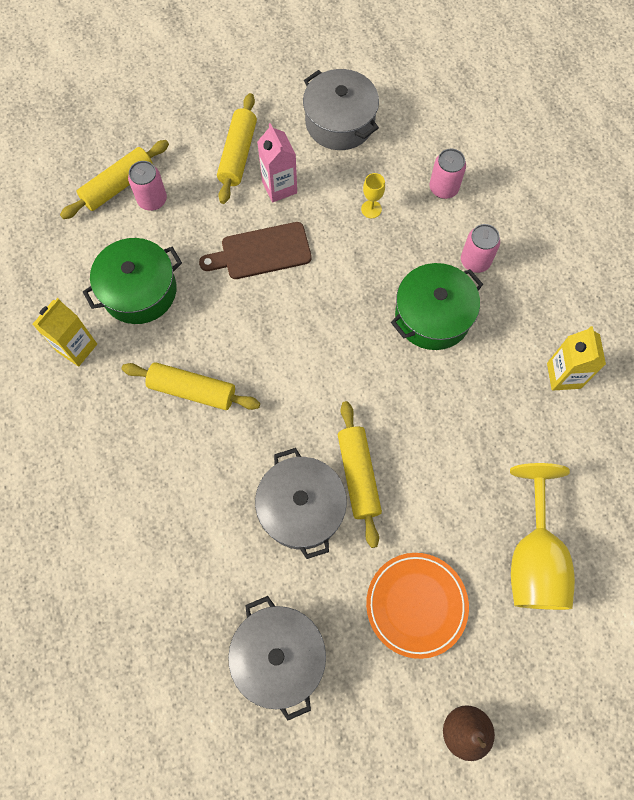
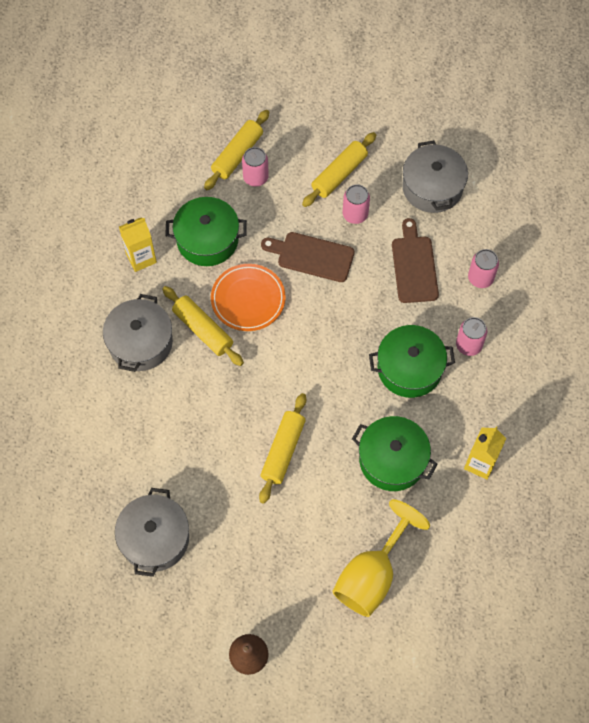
camera: 30 degrees right, 5 degrees down
yellow rolling pin [60,140,169,219] -> yellow rolling pin turned 45 degrees counterclockwise [204,110,269,190]
grey pot [255,448,347,559] -> grey pot moved to [103,294,173,372]
pink carton [257,123,297,202] -> pink can [343,184,370,224]
yellow goblet [361,173,385,218] -> brown cutting board [392,218,439,303]
orange plate [366,553,469,659] -> orange plate moved to [211,264,286,331]
none -> green pot [352,416,438,491]

